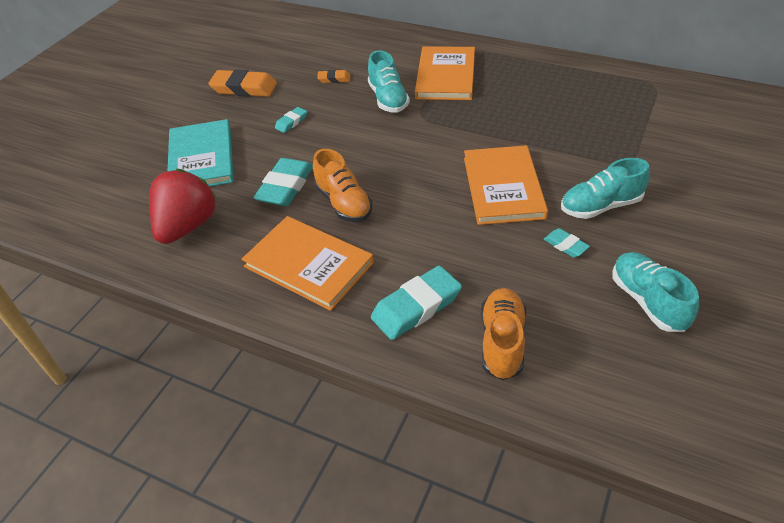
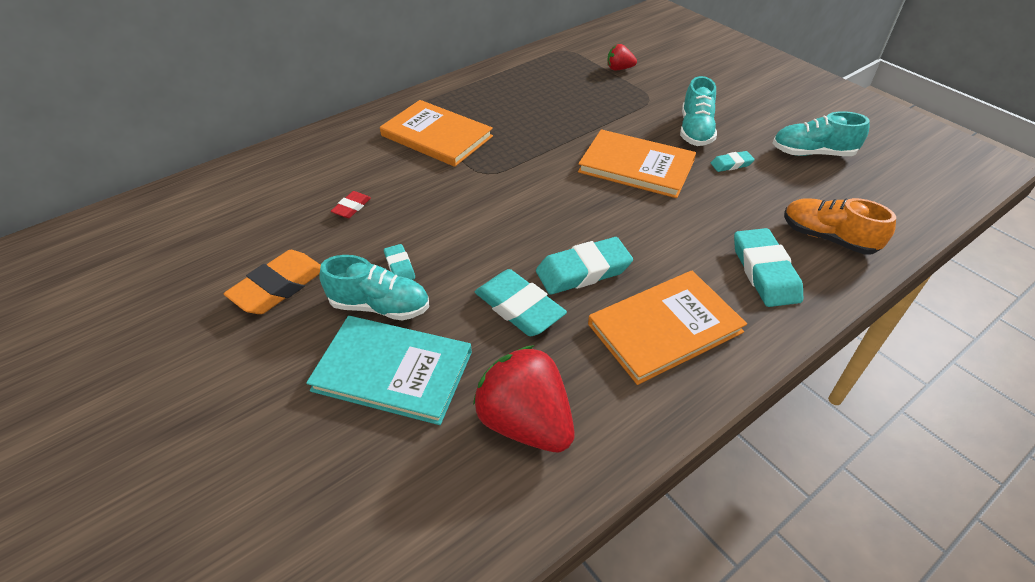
camera: 65 degrees left, 0 degrees up
orange shoe [313,149,373,222] -> turquoise eraser [536,237,633,295]
orange eraser [317,70,350,83] -> red eraser [331,191,371,218]
turquoise shoe [368,50,410,113] -> turquoise shoe moved to [319,255,429,321]
none -> red strawberry [607,44,637,70]

